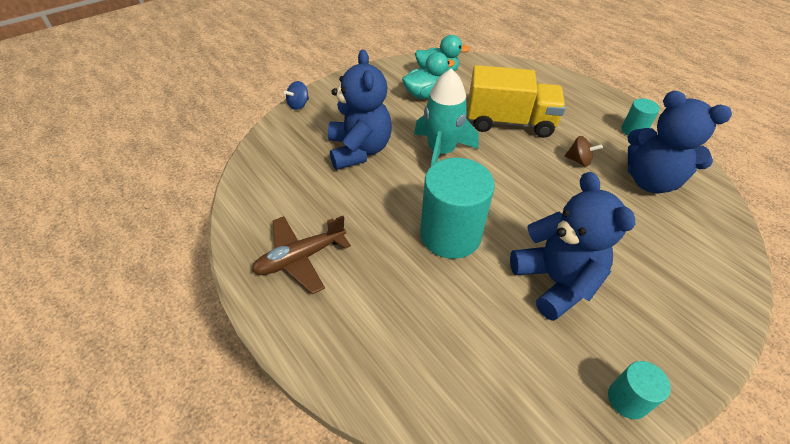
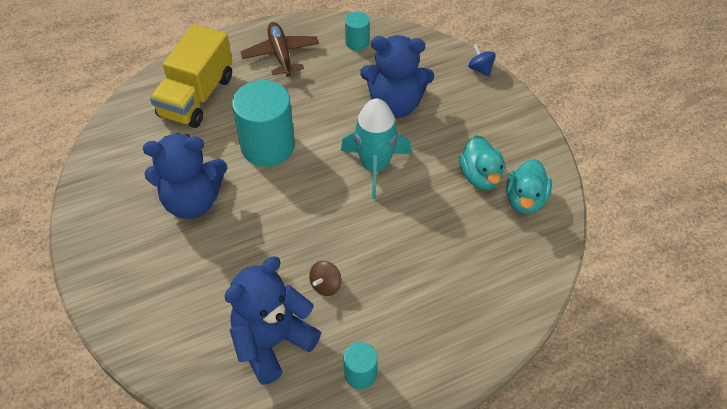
camera: 105 degrees right, 5 degrees up
yellow truck [468,65,566,138] -> yellow truck moved to [150,24,232,128]
turquoise cylinder [608,361,671,419] -> turquoise cylinder moved to [345,12,370,51]

